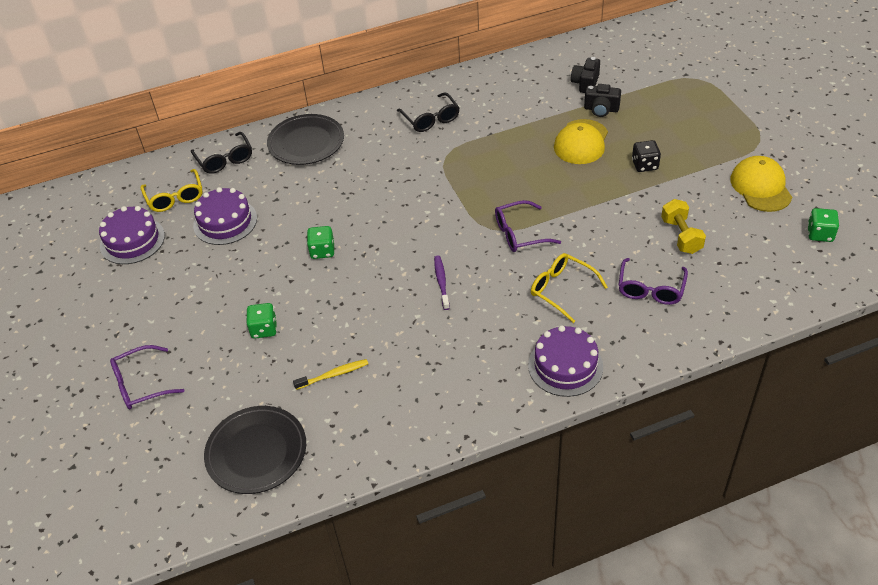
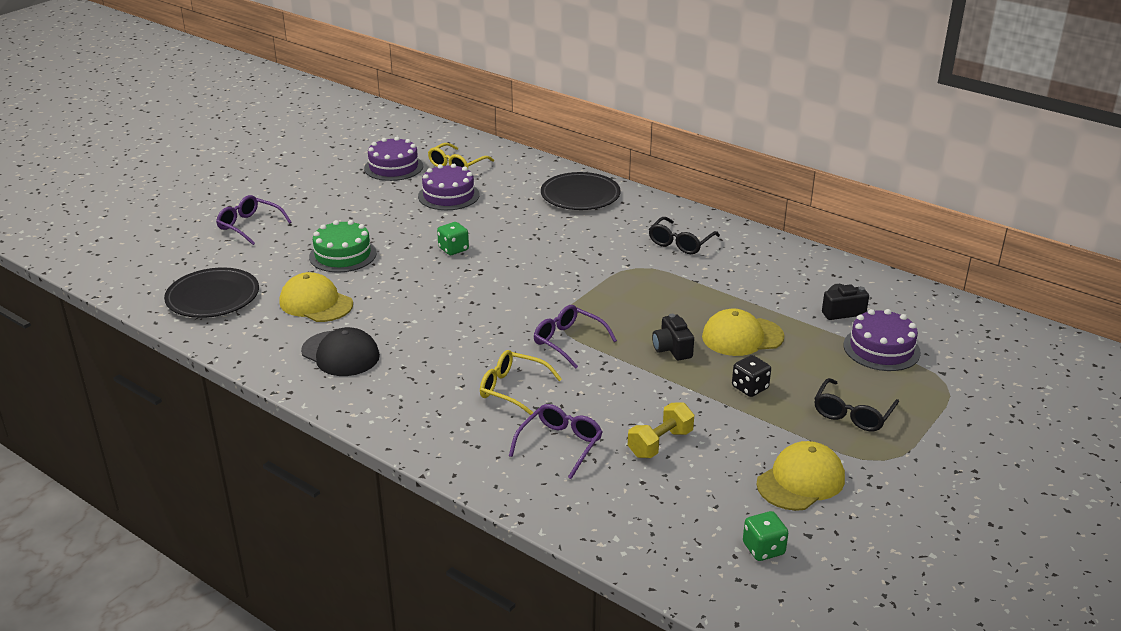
camera: 55 degrees right, 15 degrees down
black glasses [191,132,252,174] -> black glasses moved to [814,378,899,431]
green dice [246,303,277,339] -> green cake [309,220,377,272]
yellow toothbrush [293,359,368,390] -> yellow cap [280,272,353,322]
purple toothbrush [434,256,450,310] -> none
purple cake [528,325,603,397] -> purple cake moved to [843,309,921,371]
yellow glasses [531,253,608,323] -> yellow glasses turned 75 degrees counterclockwise [480,350,562,415]
black camera [584,84,621,117] -> black camera moved to [652,314,694,360]
purple glasses [618,258,688,305] -> purple glasses turned 135 degrees clockwise [509,404,602,479]
none -> black cap [301,327,380,376]

